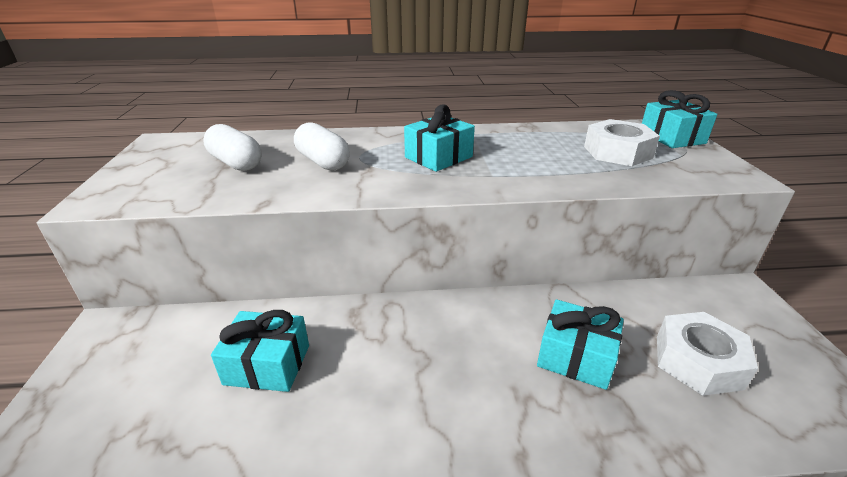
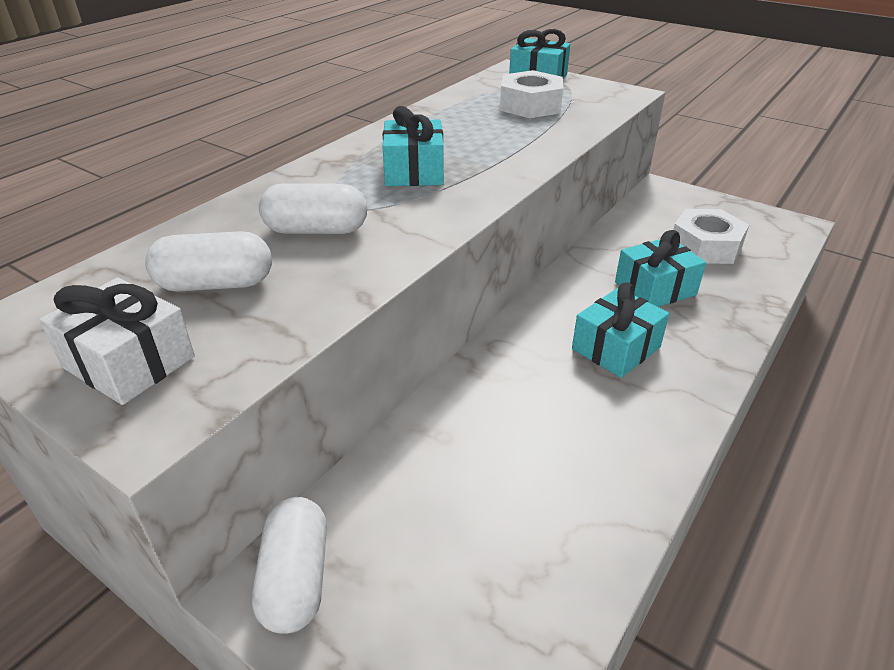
camera: 50 degrees left, 5 degrees up
turquoise gift [211,310,309,392] -> turquoise gift moved to [572,282,669,378]
none -> white gift [40,277,195,405]
none -> white capsule [252,497,327,634]

